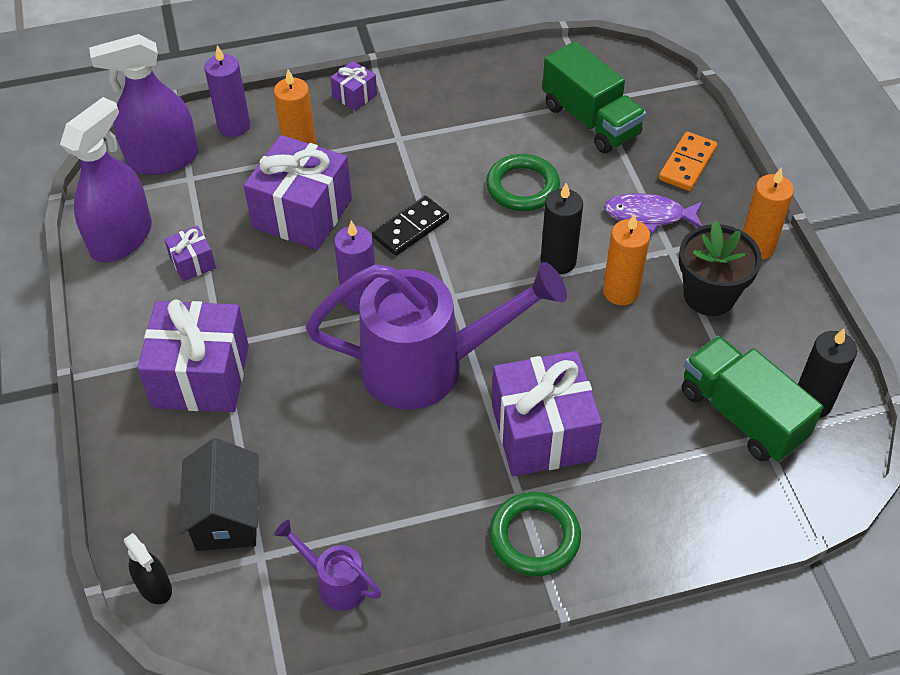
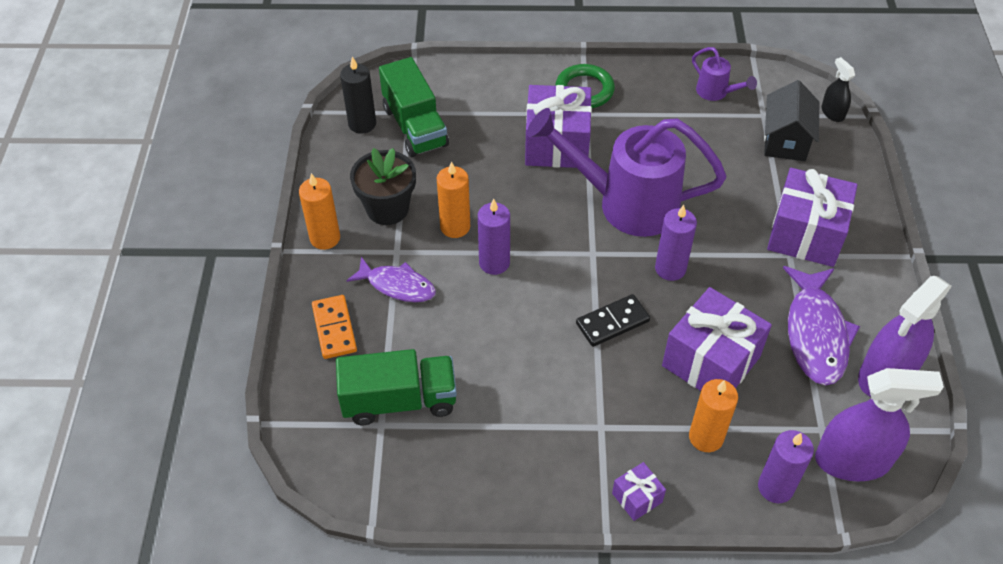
camera: 165 degrees left, 0 degrees up
purple gift [164,226,216,282] -> purple fish [783,266,860,386]
green ring [486,154,560,211] -> none
black candle [541,183,583,274] -> purple candle [478,199,510,275]
green truck [542,41,646,154] -> green truck turned 105 degrees clockwise [336,349,457,425]
orange domino [659,132,717,191] -> orange domino turned 60 degrees counterclockwise [312,295,357,359]

